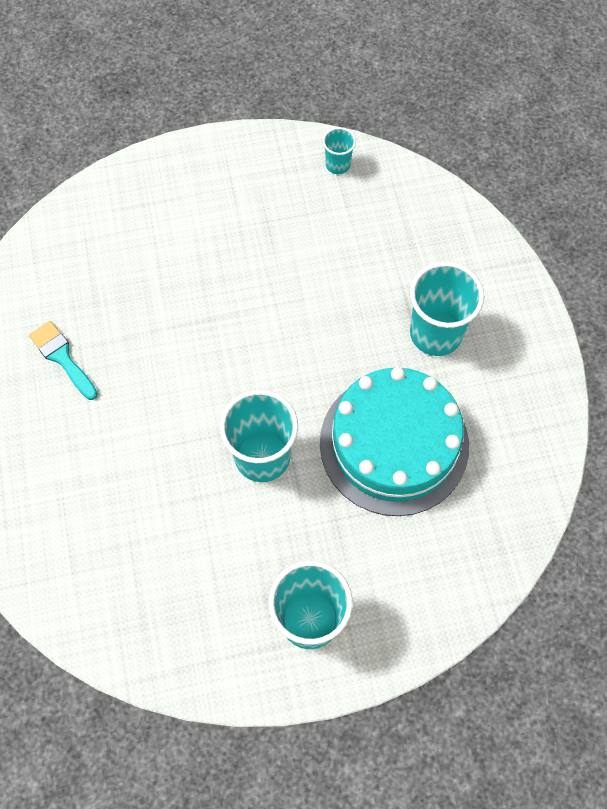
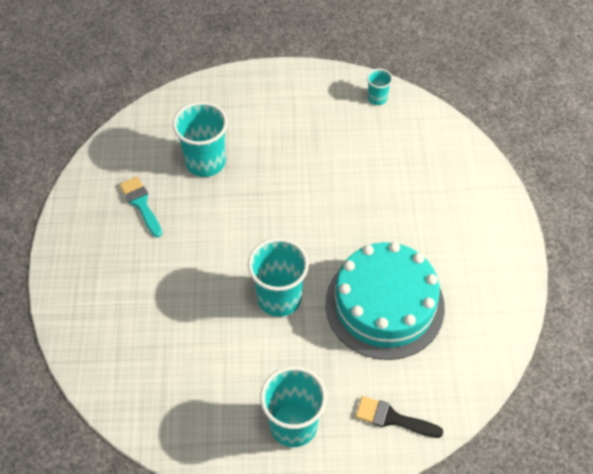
camera: 10 degrees right, 10 degrees down
turquoise cup [410,262,484,356] -> turquoise cup moved to [173,101,228,177]
none -> black brush [355,396,444,438]

